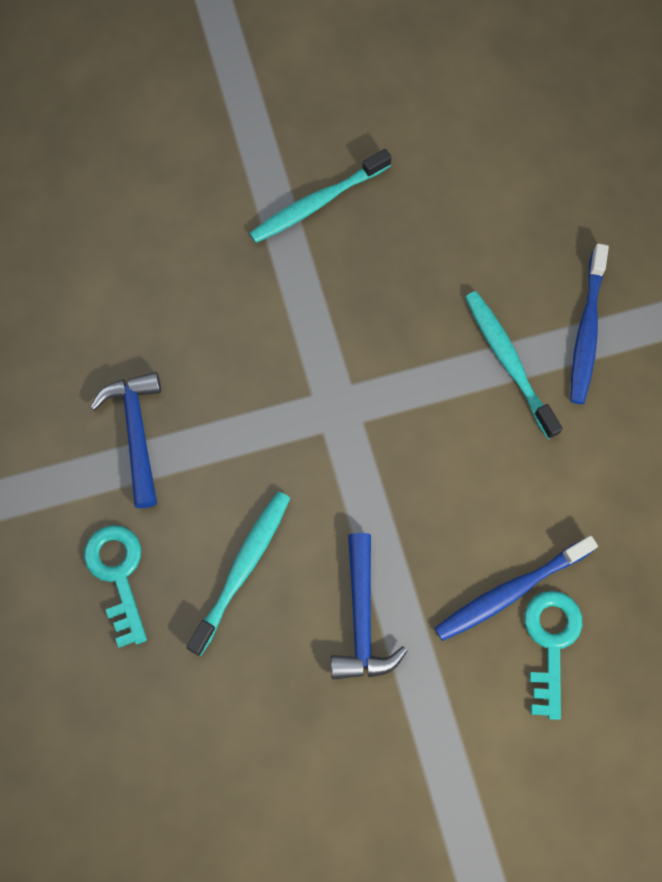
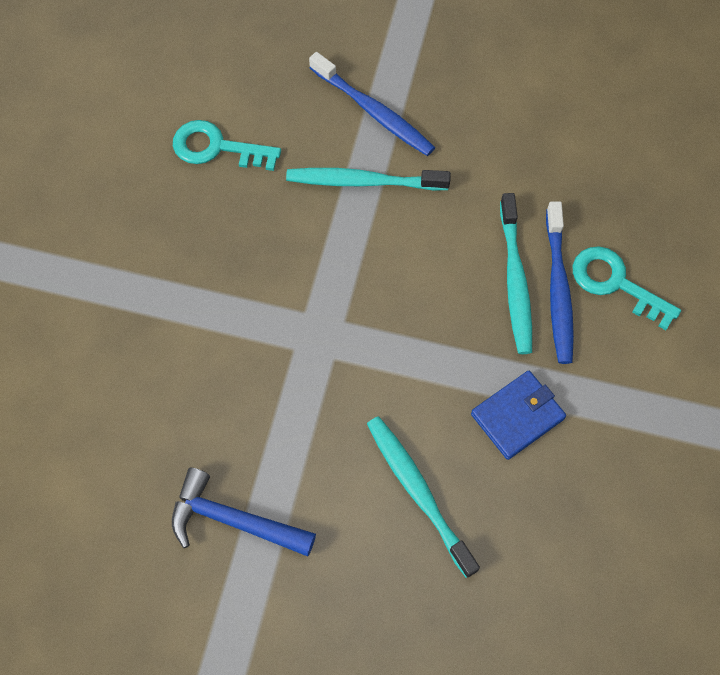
camera: 60 degrees left, 5 degrees down
turquoise key [84,525,147,648] -> turquoise key moved to [173,120,281,171]
turquoise toothbrush [249,149,392,243] -> turquoise toothbrush moved to [500,193,532,354]
blue hammer [331,533,408,679] -> blue wallet [471,371,566,460]

